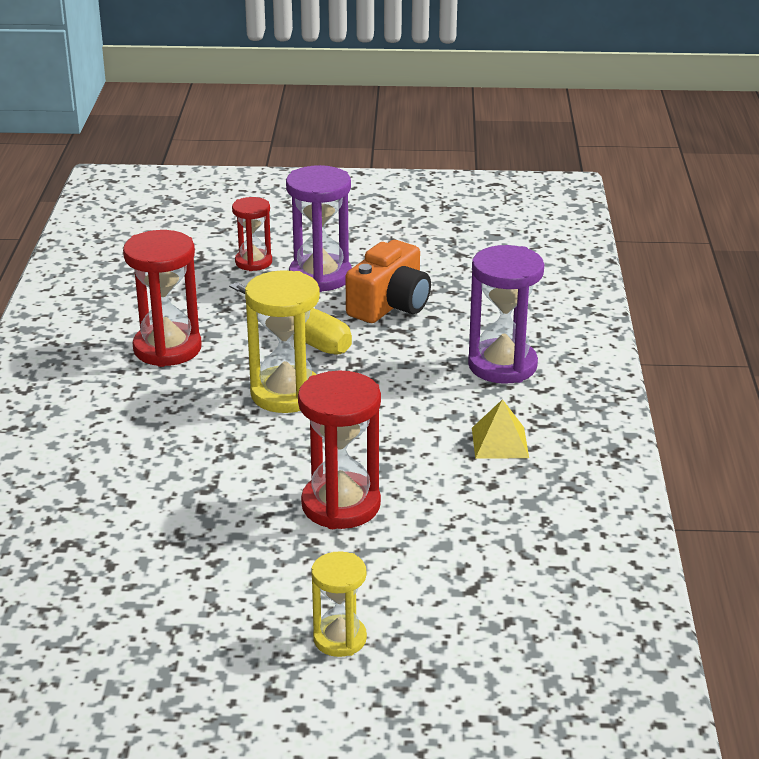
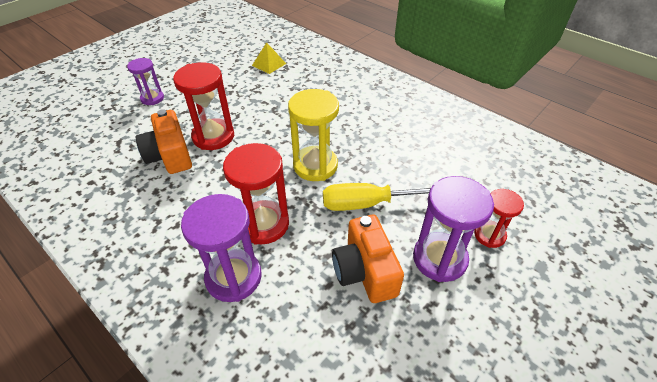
camera: 130 degrees right, 15 degrees up
red hourglass [123,230,202,367] -> red hourglass moved to [223,143,289,244]
yellow hourglass [311,551,367,657] -> purple hourglass [127,58,164,105]
yellow pyramid [472,399,529,459] -> yellow pyramid moved to [252,42,286,74]
none -> orange camera [136,109,192,174]

